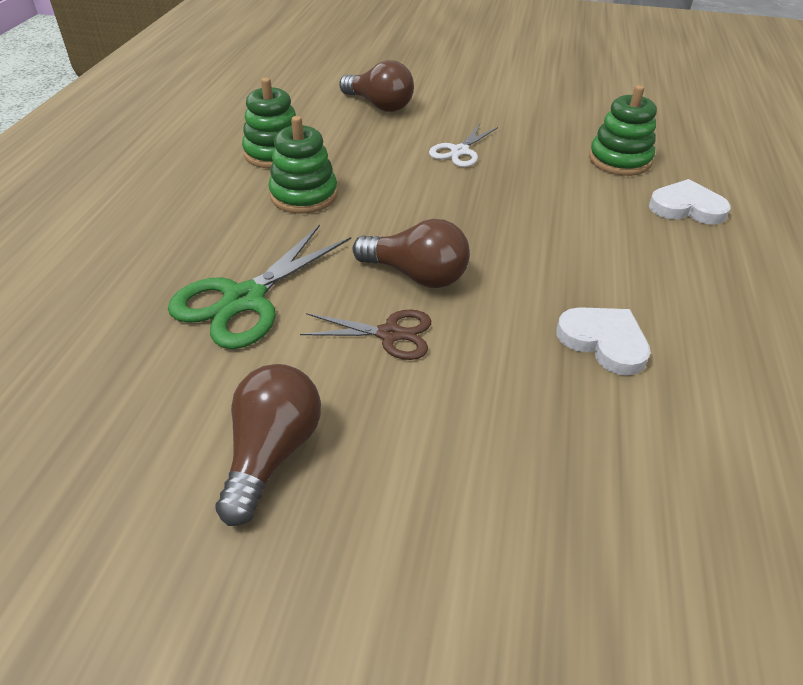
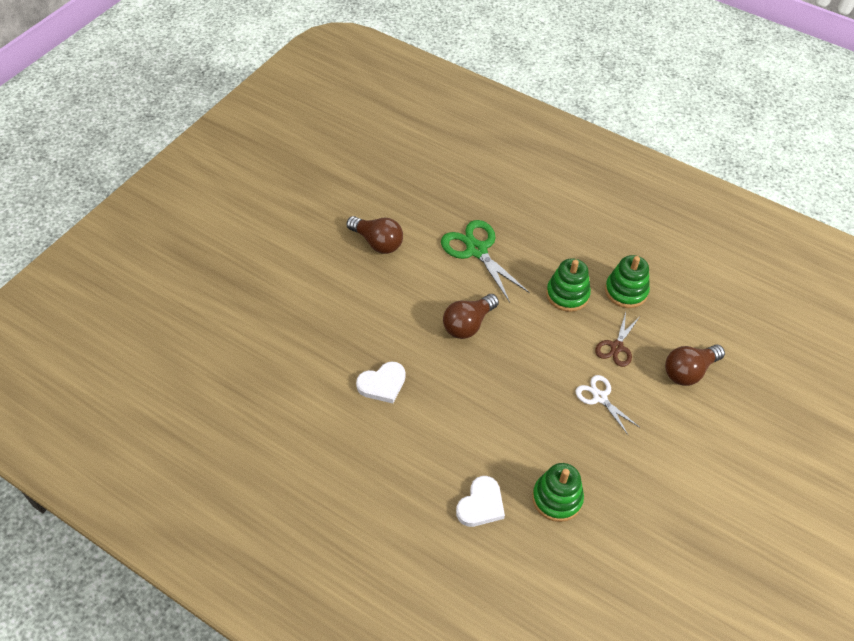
camera: 110 degrees right, 10 degrees up
brown scissors [300,309,432,360] -> brown scissors moved to [595,312,639,367]

